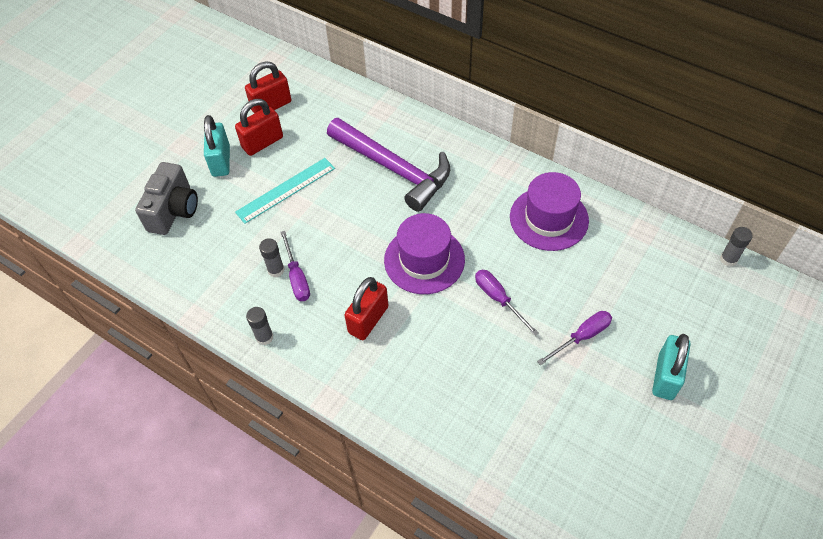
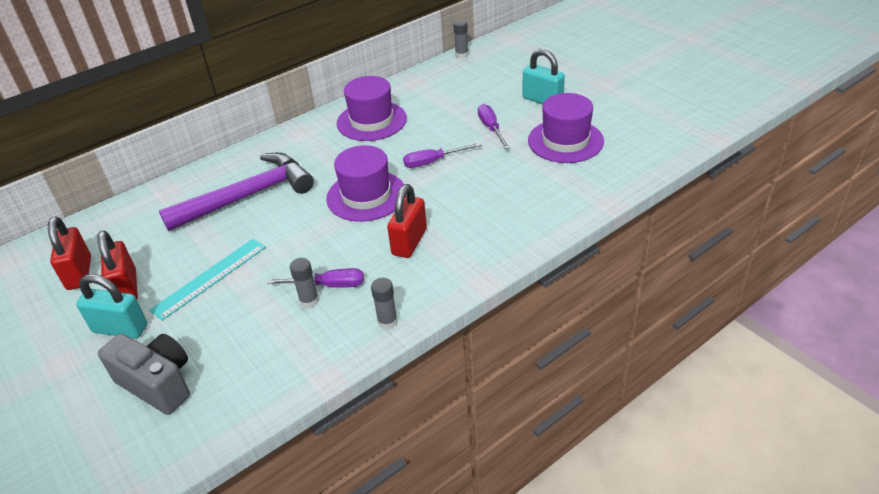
camera: 70 degrees left, 15 degrees down
turquoise ruler [235,158,335,224] -> turquoise ruler turned 60 degrees clockwise [149,239,266,321]
red padlock [344,277,388,340] -> red padlock turned 60 degrees clockwise [387,184,427,258]
none -> purple hat [528,93,604,163]

